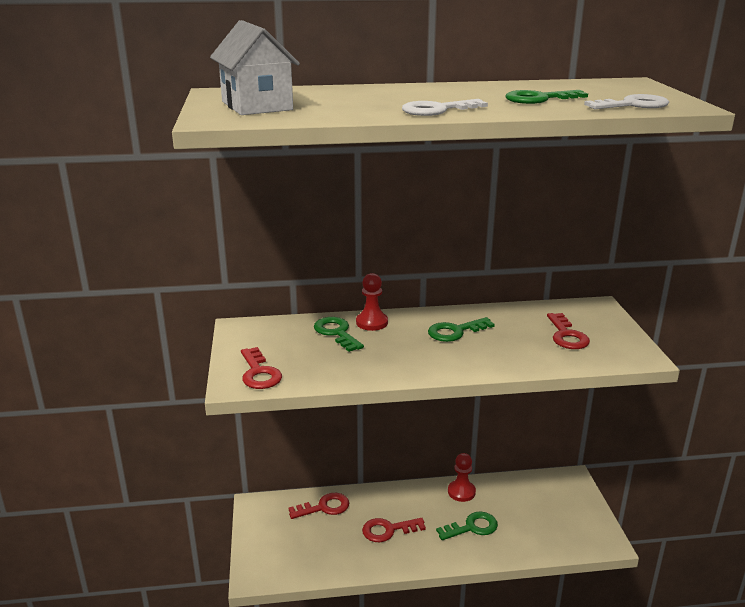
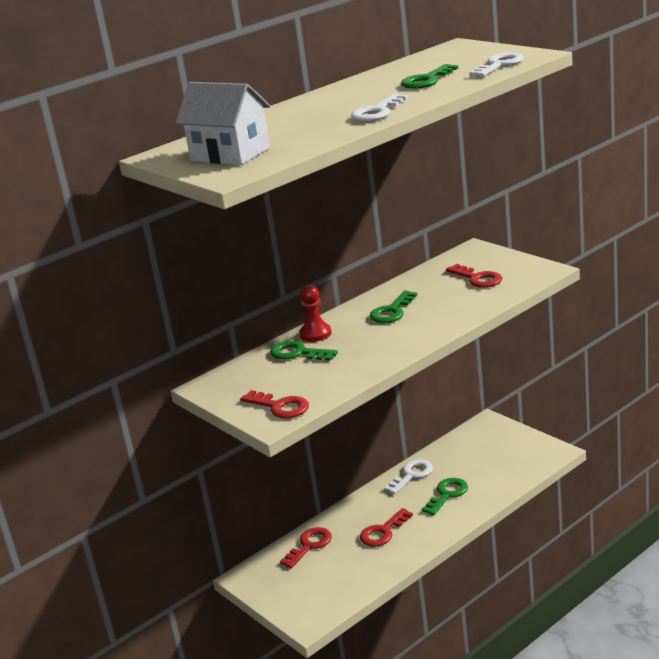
camera: 30 degrees left, 0 degrees up
red pawn [448,453,476,502] -> white key [384,460,433,494]

